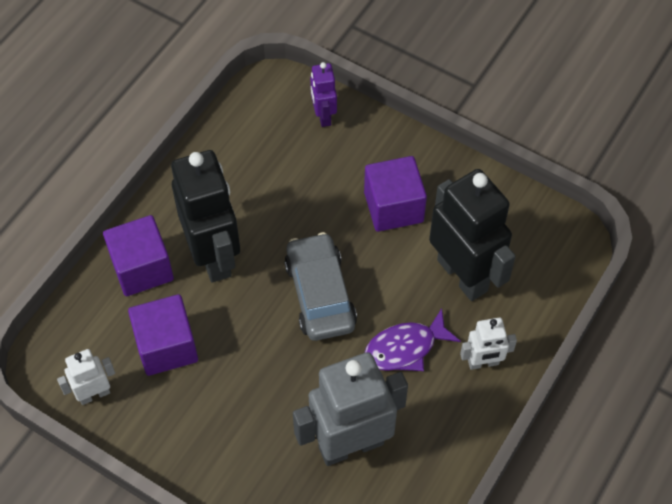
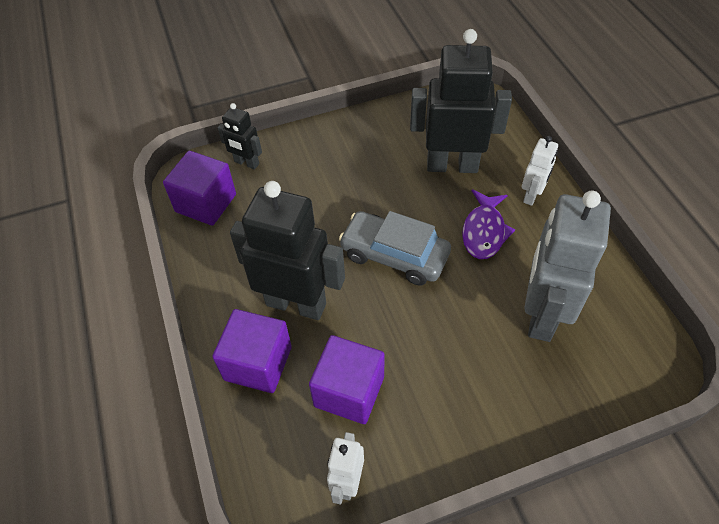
camera: 50 degrees left, 5 degrees down
purple robot [310,62,337,127] -> black robot [218,103,262,169]
purple cube [364,156,427,232] -> purple cube moved to [163,151,236,226]

